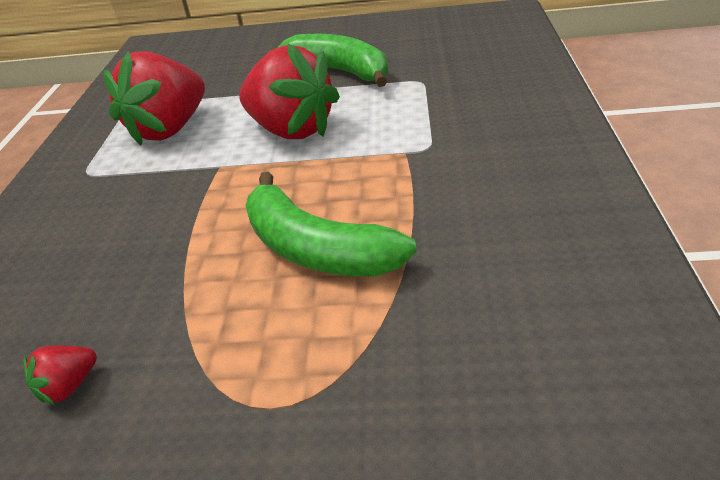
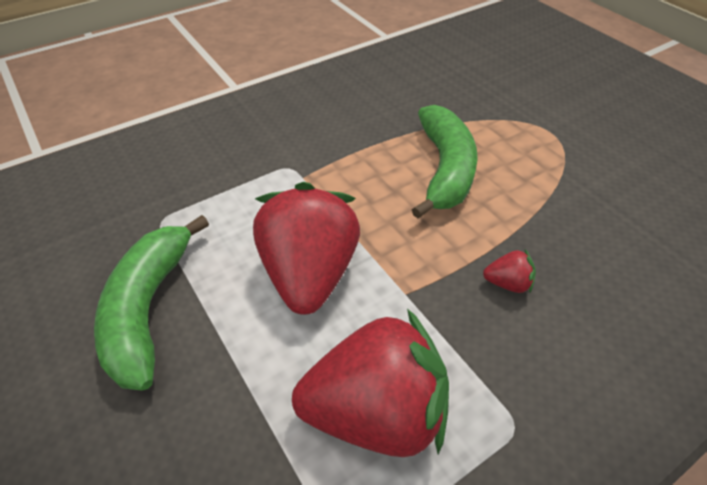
camera: 130 degrees left, 10 degrees up
red strawberry [23,346,97,405] -> red strawberry moved to [483,249,536,293]

